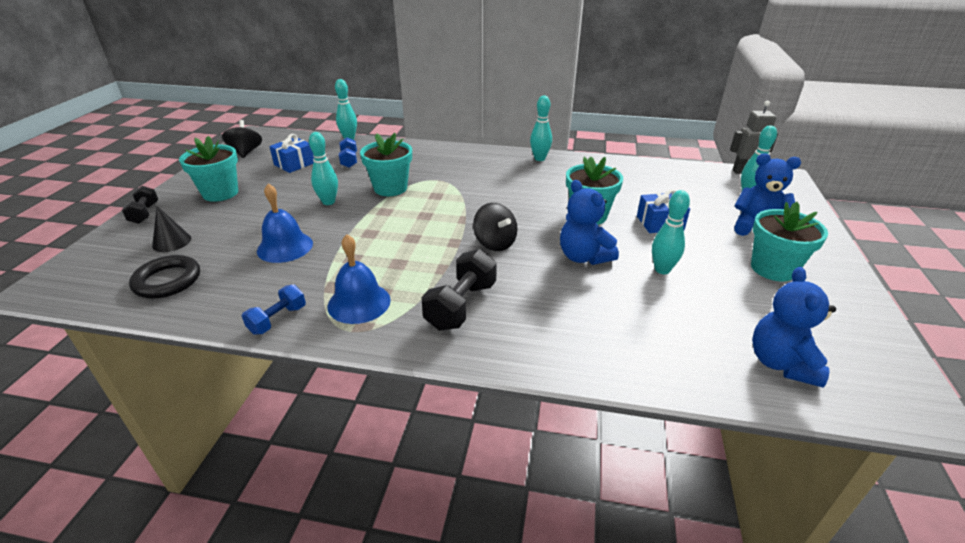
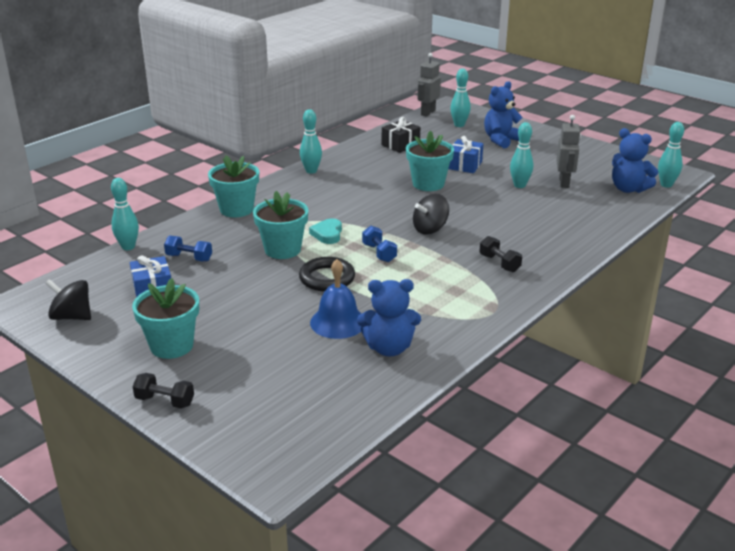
camera: 60 degrees left, 5 degrees down
black ring [129,255,200,298] -> black ring moved to [299,257,355,291]
black cone [152,206,191,252] -> none
blue dumbbell [242,284,306,335] -> blue dumbbell moved to [362,226,397,262]
turquoise bowling pin [309,132,338,205] -> turquoise bowling pin moved to [658,122,684,188]
blue bell [327,234,391,324] -> none
black dumbbell [421,249,497,331] -> black dumbbell [480,236,522,272], size x0.62
black spinning top [473,203,518,251] -> black spinning top turned 150 degrees clockwise [413,194,449,235]
blue teddy bear [560,180,619,265] -> blue teddy bear moved to [357,279,421,357]
turquoise flower pot [751,202,828,282] -> turquoise flower pot moved to [208,155,259,217]
none -> turquoise heart [309,218,342,244]
none -> black gift [382,117,420,153]
none -> grey robot [556,115,581,188]

